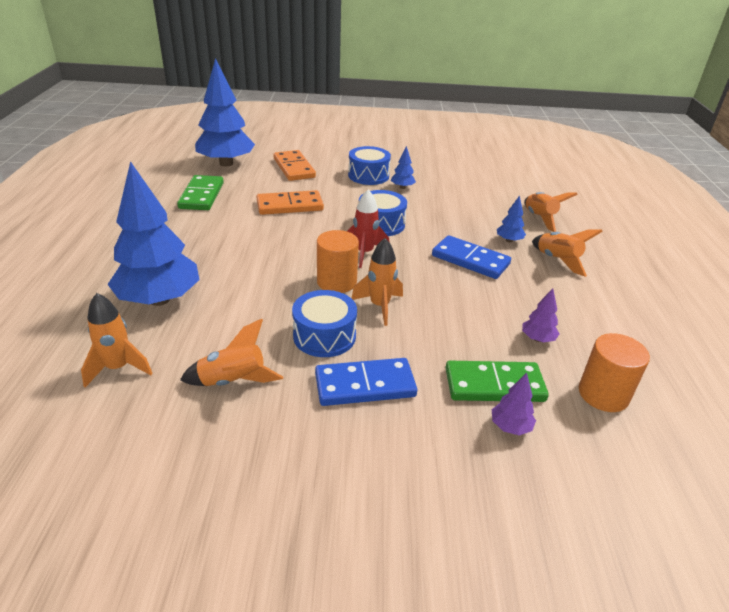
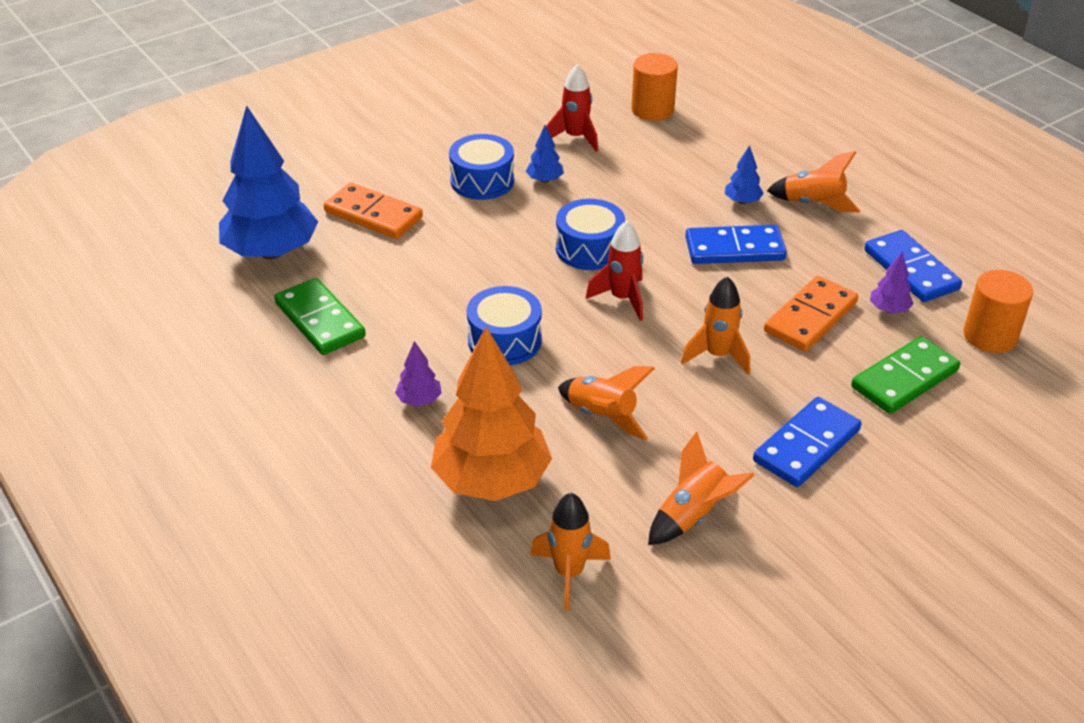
camera: 35 degrees left, 5 degrees up
blue tree [107,161,200,306] -> orange tree [431,327,552,501]
orange domino [256,190,324,215] -> orange domino moved to [764,276,858,351]
blue drum [292,290,357,357] -> blue drum moved to [467,286,542,365]
orange cylinder [317,230,359,293] -> orange cylinder moved to [631,53,678,121]
purple tree [492,373,536,435] -> purple tree moved to [395,341,442,406]
orange rocket [524,192,578,232] -> orange rocket moved to [558,366,655,440]
none -> red rocket [546,64,598,152]
none -> blue domino [864,230,962,302]

